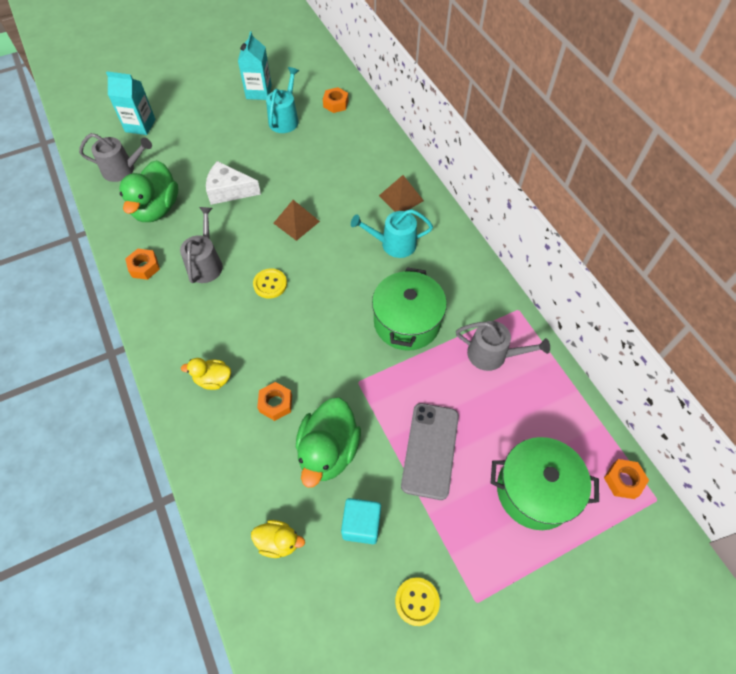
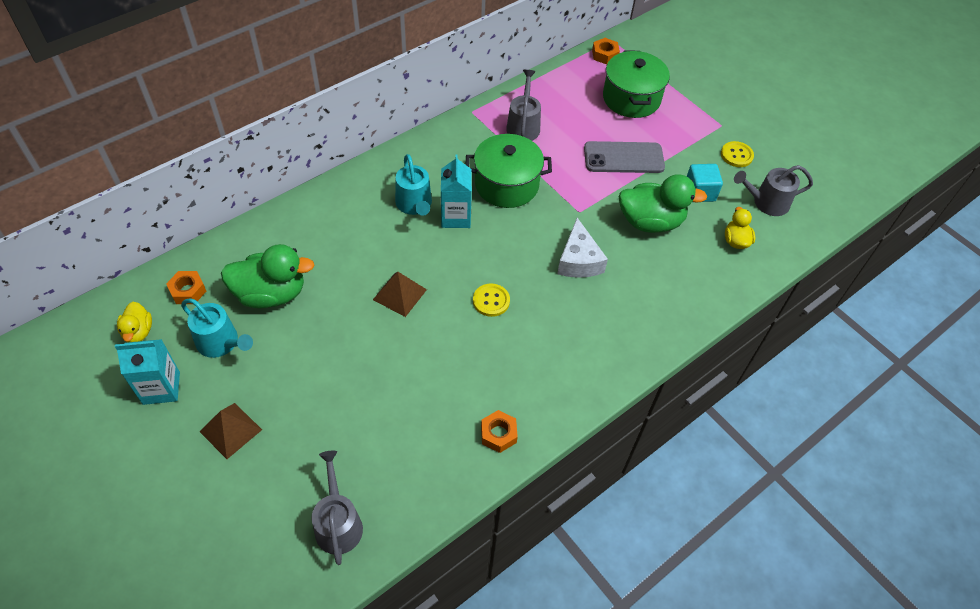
camera: 105 degrees left, 5 degrees down
turquoise carton [106,71,155,135] -> turquoise carton moved to [441,155,472,228]
green duck [119,160,178,222] -> green duck moved to [221,244,314,309]
grey watering can [180,207,223,283] -> grey watering can moved to [734,165,813,216]
yellow duck [181,358,231,390] -> yellow duck moved to [117,302,152,342]
white cheese [206,161,261,205] -> white cheese moved to [557,218,608,278]
orange nut [257,382,292,421] -> none
turquoise watering can [266,67,299,133] -> turquoise watering can turned 150 degrees counterclockwise [181,298,253,358]
brown pyramid [379,175,424,212] -> brown pyramid moved to [199,403,262,459]

